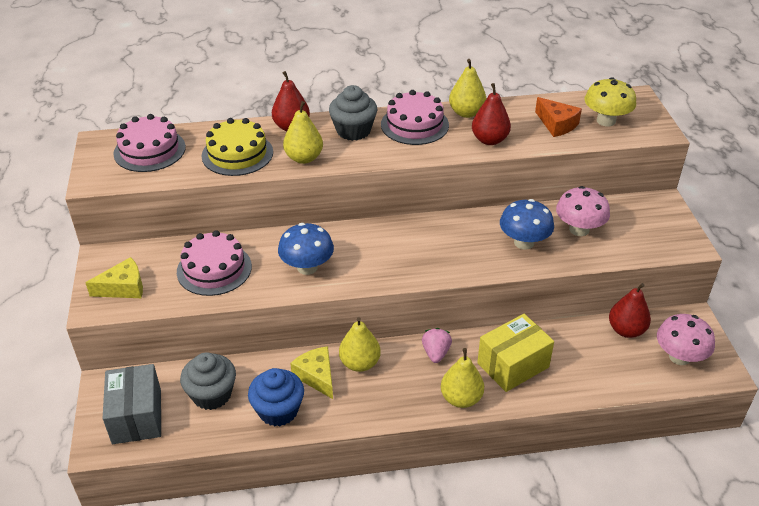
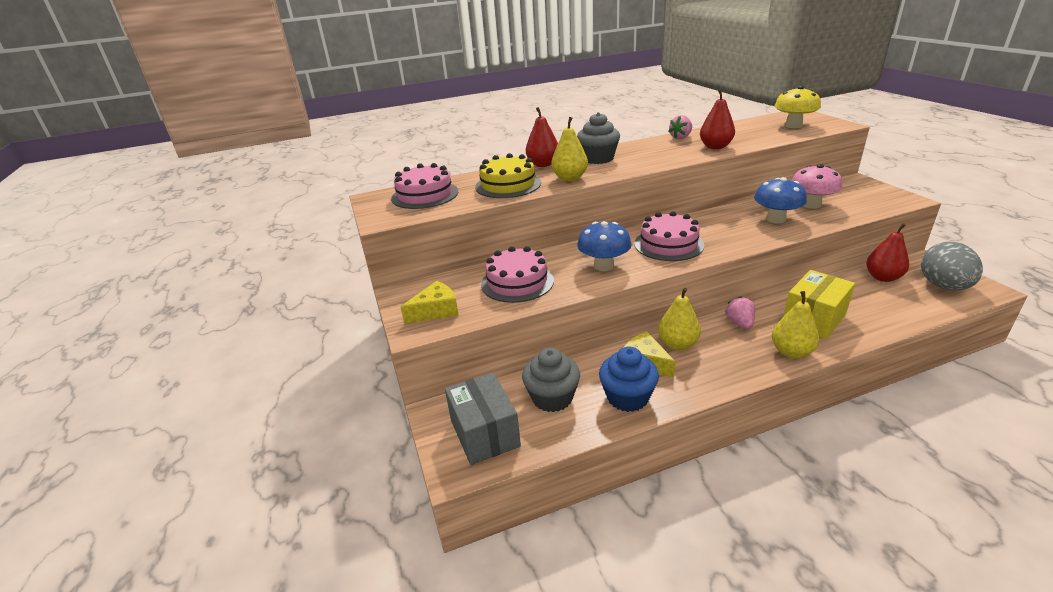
camera: 10 degrees left, 10 degrees down
pink cake [381,90,449,145] -> pink cake moved to [634,211,704,261]
yellow pear [449,59,486,118] -> pink strawberry [668,115,692,139]
orange cheese [535,97,582,137] -> none
pink mushroom [657,314,715,365] -> grey egg [921,241,983,291]

